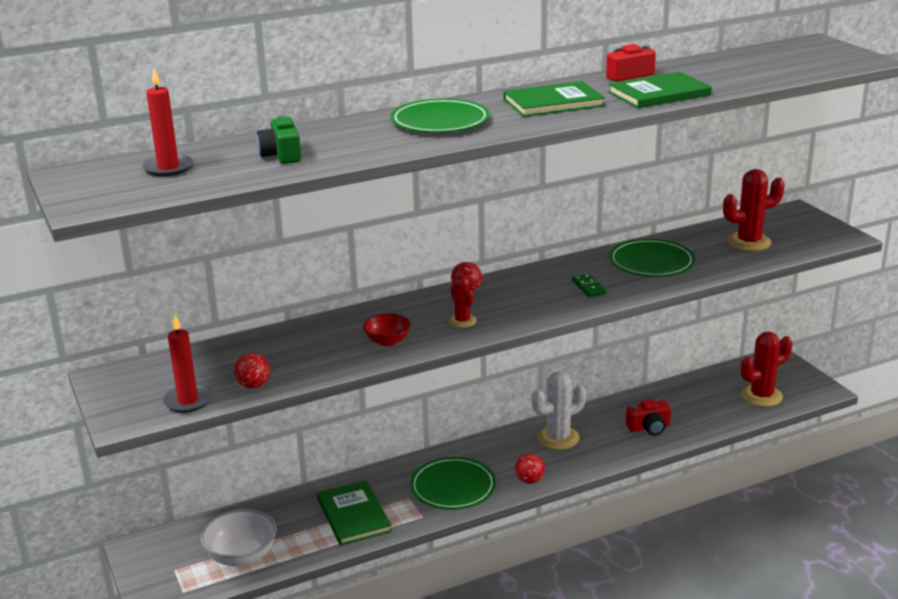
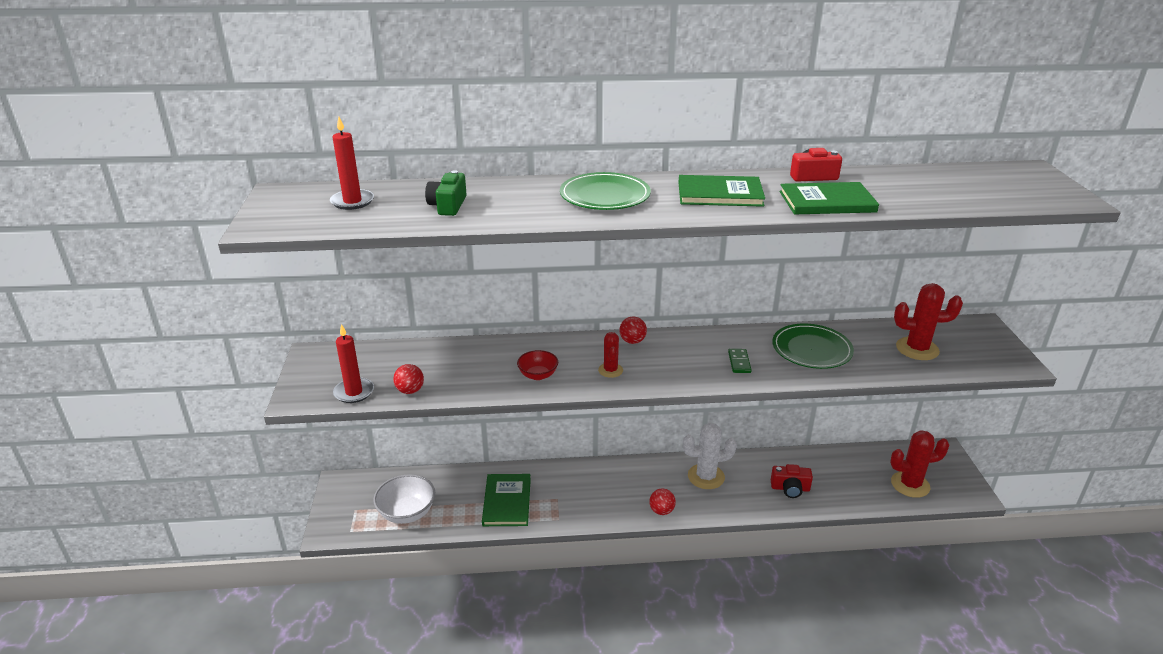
camera: 20 degrees right, 5 degrees up
green plate [410,457,496,510] -> none

